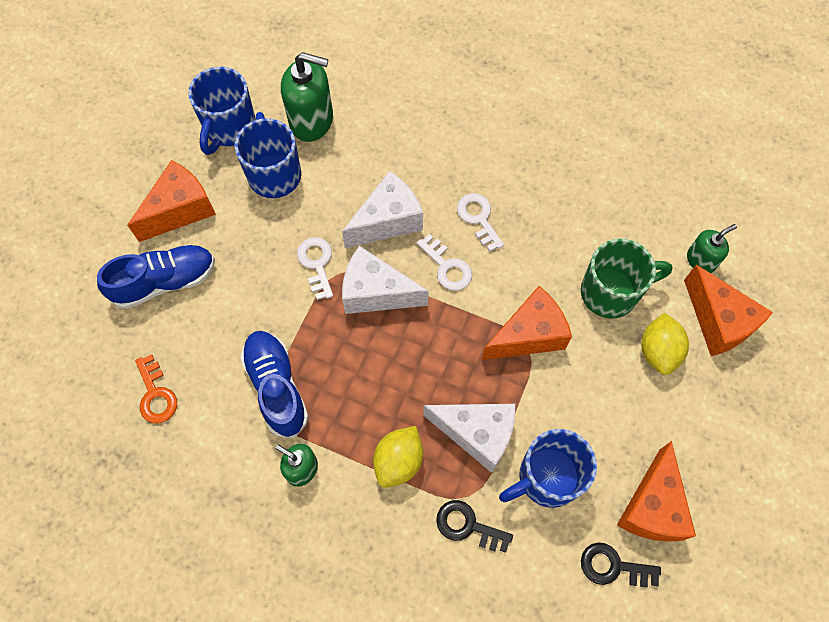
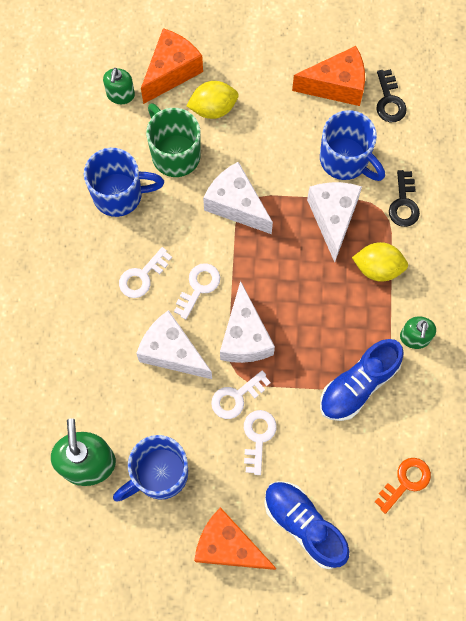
camera: 110 degrees left, 5 degrees up
blue mug [188,67,256,155] -> blue mug moved to [84,148,164,217]
orange cheese [482,286,572,360] -> white cheese [203,162,273,234]
green soap dispenser [687,224,737,273] -> green soap dispenser turned 120 degrees counterclockwise [103,68,135,104]
none -> white key [244,410,277,475]

